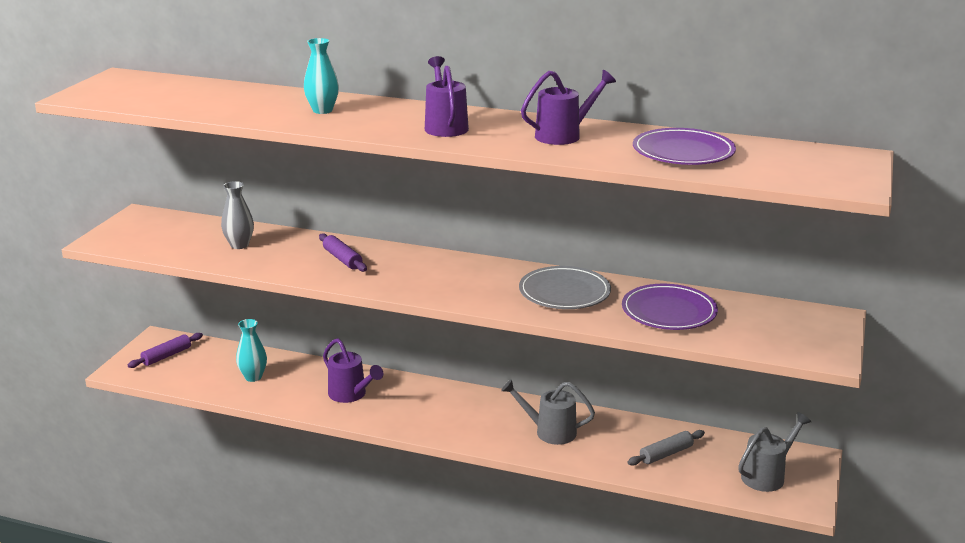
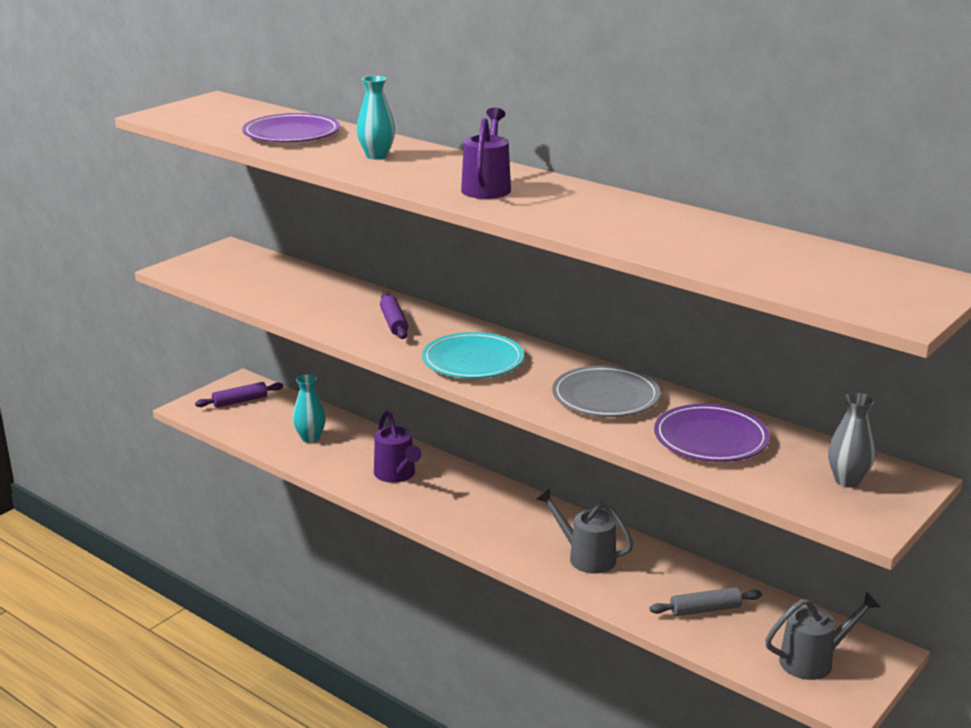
camera: 20 degrees right, 0 degrees up
grey vase [221,181,254,249] -> grey vase moved to [828,392,875,488]
purple watering can [521,70,616,145] -> none
purple plate [633,128,736,165] -> purple plate moved to [242,113,340,142]
none -> turquoise plate [422,332,524,379]

